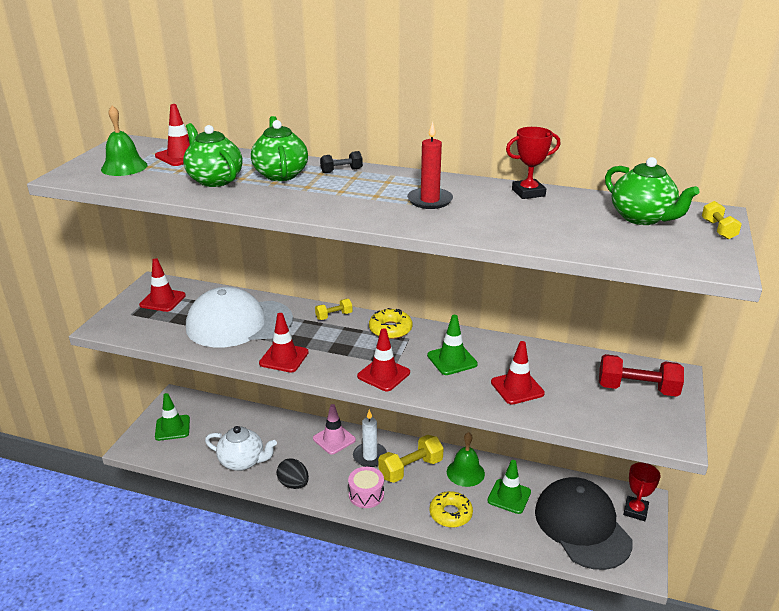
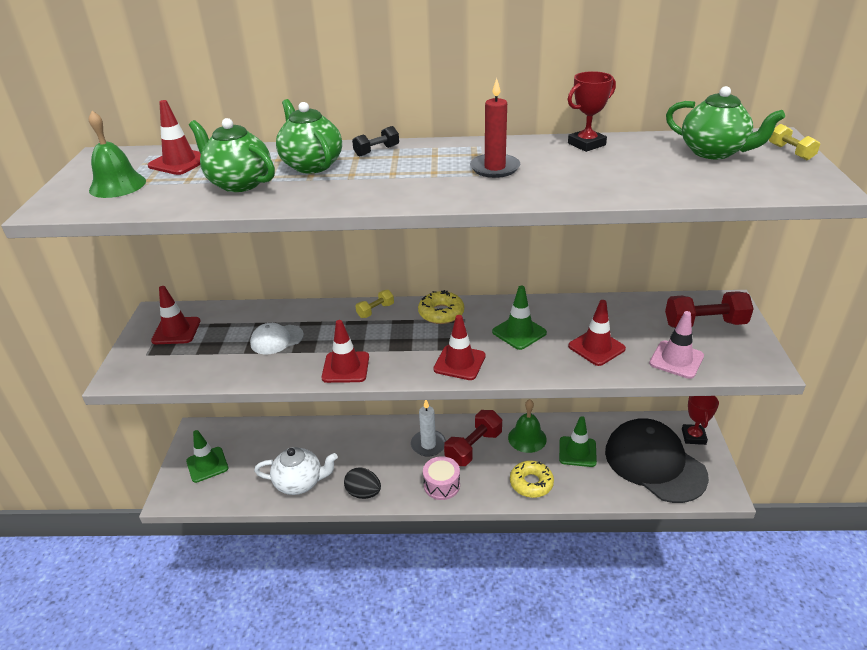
camera: 15 degrees left, 5 degrees up
white cap [186,287,293,348] -> white cap [250,323,304,355], size x0.45
pink traffic cone [313,404,356,455] -> pink traffic cone moved to [649,311,704,379]
yellow dumbbell [378,435,444,483] -> red dumbbell [444,410,502,466]

